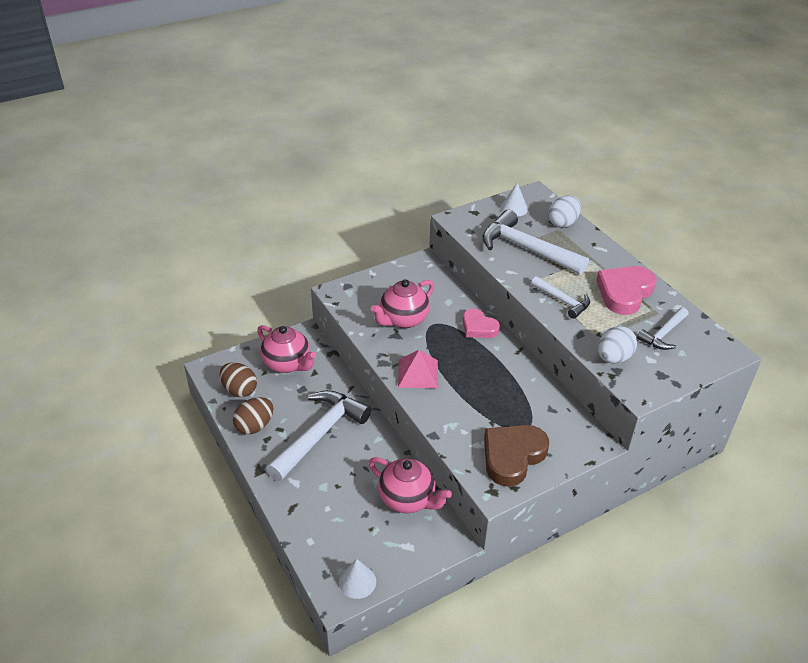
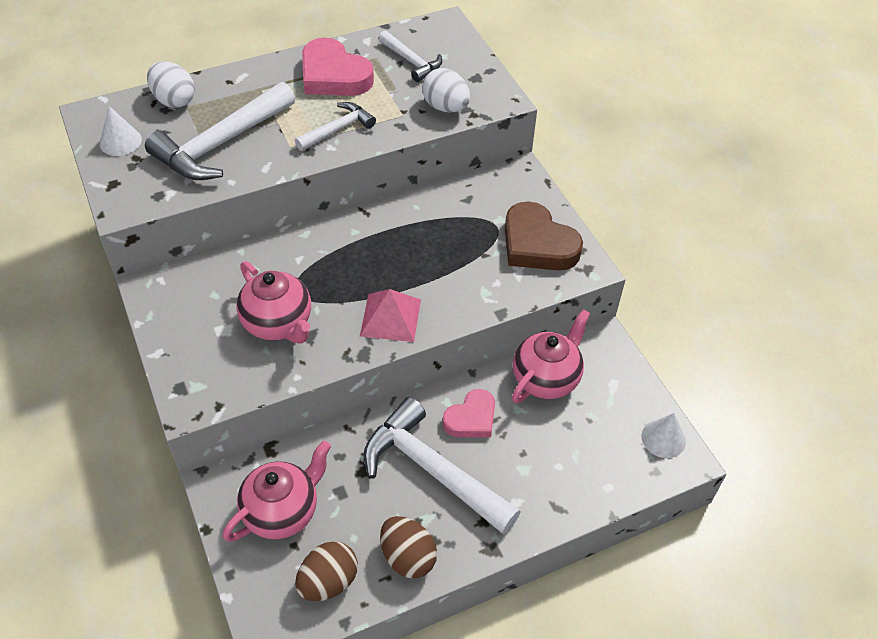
camera: 85 degrees left, 10 degrees up
pink heart [463,308,500,338] -> pink heart moved to [443,389,495,437]

